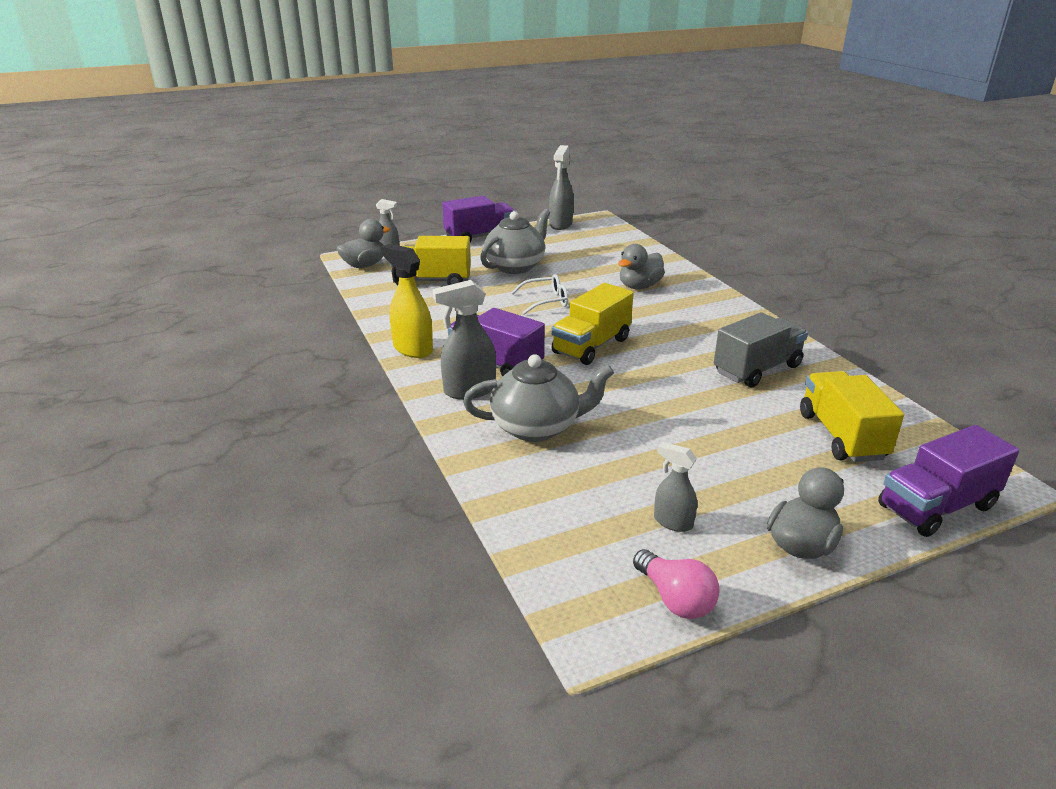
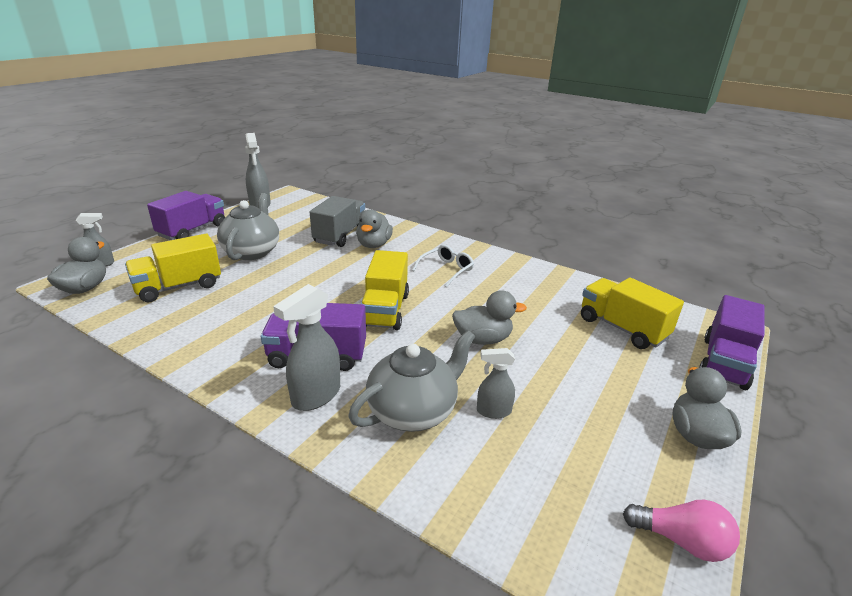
camera: 35 degrees left, 0 degrees up
yellow spray bottle [381,244,433,358] -> none
white glasses [511,274,568,314] -> white glasses moved to [412,244,474,287]
grey spray bottle [654,442,697,532] -> grey spray bottle moved to [477,348,515,419]
grey truck [714,312,808,387] -> grey truck moved to [310,196,365,247]
none -> grey duck [452,290,527,345]

